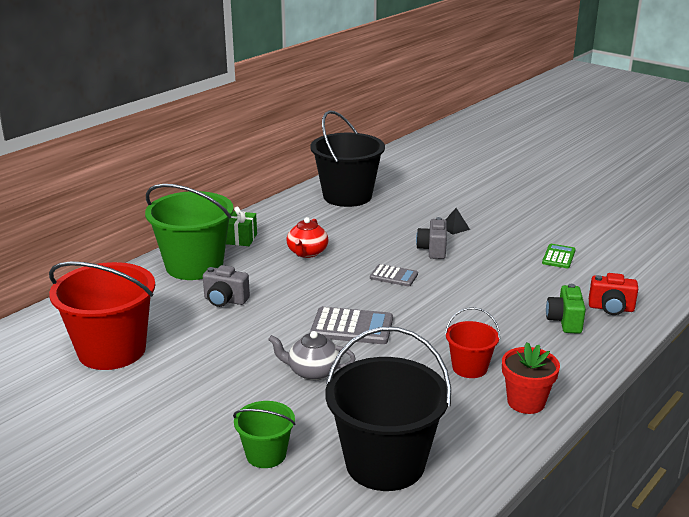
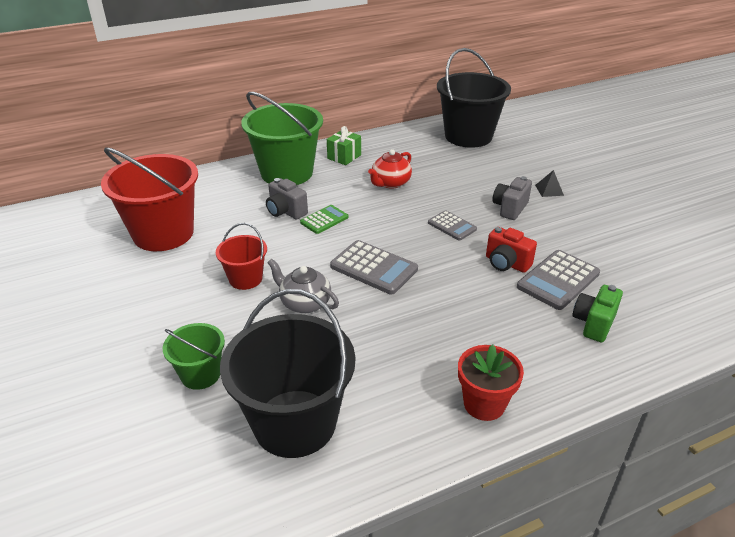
camera: 25 degrees right, 10 degrees up
red bucket [445,307,500,378] -> red bucket moved to [216,223,267,290]
green calculator [542,244,576,268] -> green calculator moved to [300,205,348,234]
red camera [589,273,638,315] -> red camera moved to [486,227,537,273]
none -> grey calculator [517,250,600,310]

